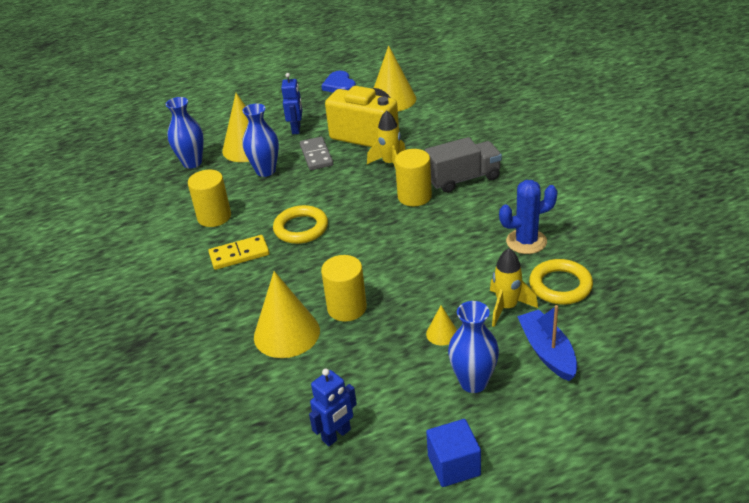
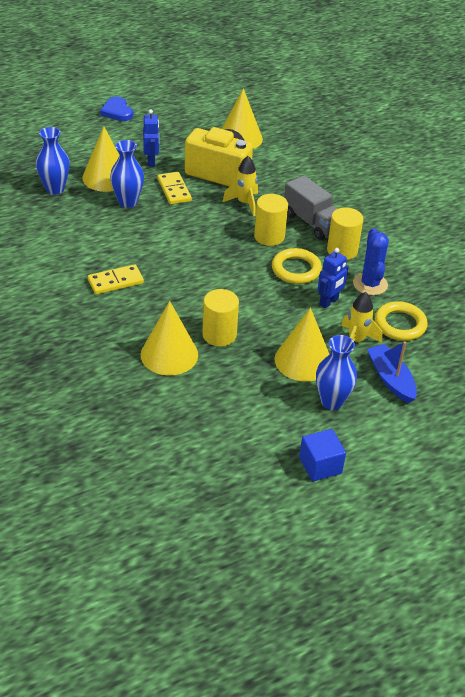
camera: 10 degrees left, 5 degrees up
yellow cylinder [188,169,231,227] -> yellow cylinder moved to [327,208,363,260]
yellow ring [273,205,328,244] -> yellow ring moved to [272,248,322,284]
grey domino [300,137,333,170] -> yellow domino [157,172,192,204]
blue robot [309,368,357,446] -> blue robot moved to [318,248,349,308]
blue heart [321,71,356,92] -> blue heart moved to [100,96,133,121]
grey truck [425,137,502,193] -> grey truck turned 75 degrees clockwise [284,175,338,240]
yellow cone [426,305,457,346] -> yellow cone [275,307,329,382], size x2.12
blue cactus [499,180,558,254] -> blue cactus turned 75 degrees counterclockwise [353,228,389,296]

